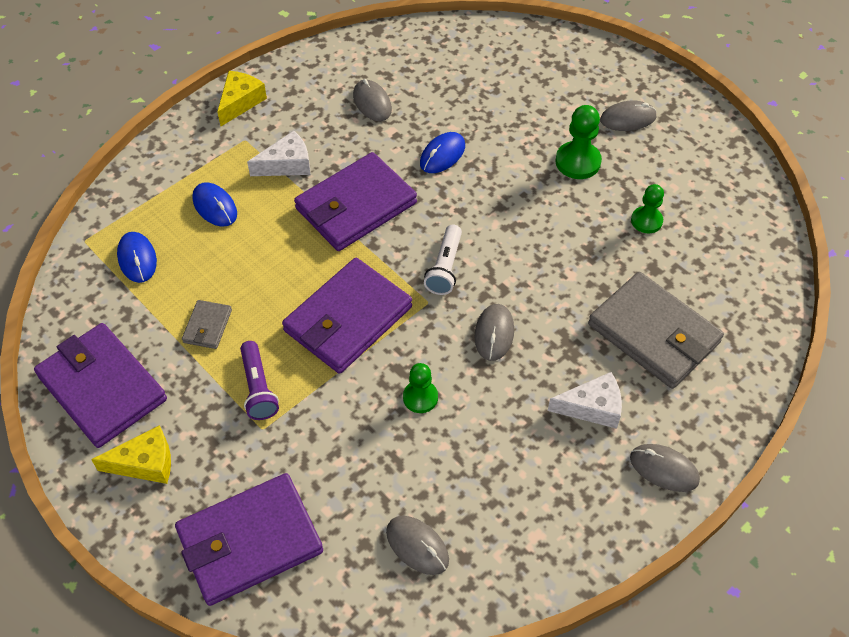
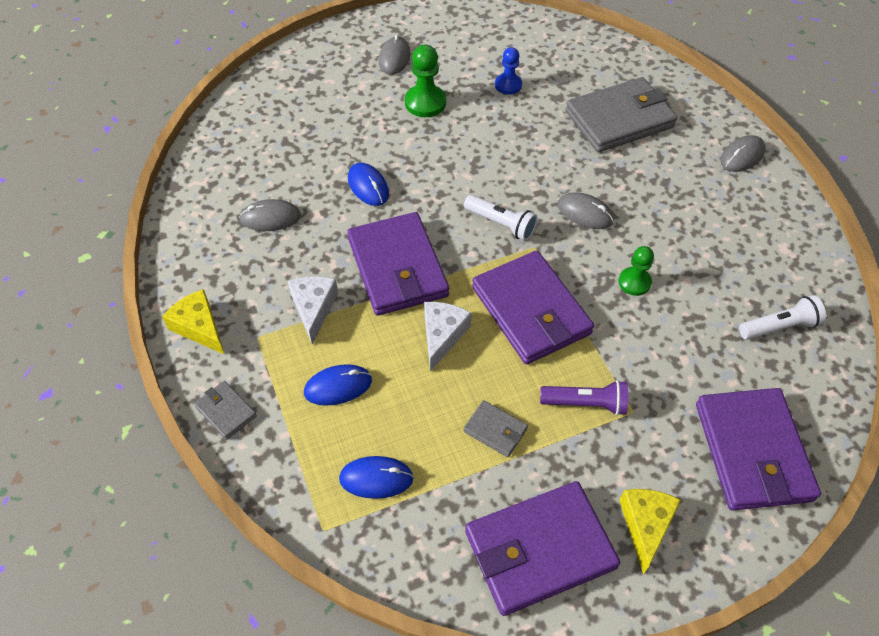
camera: 70 degrees left, 0 degrees up
grey mouse [386,516,449,575] -> white flashlight [739,295,826,340]
white cheese [548,372,622,429] -> white cheese moved to [424,302,472,372]
green pawn [631,184,664,233] -> blue pawn [495,47,522,95]
none -> grey wallet [194,381,257,440]

